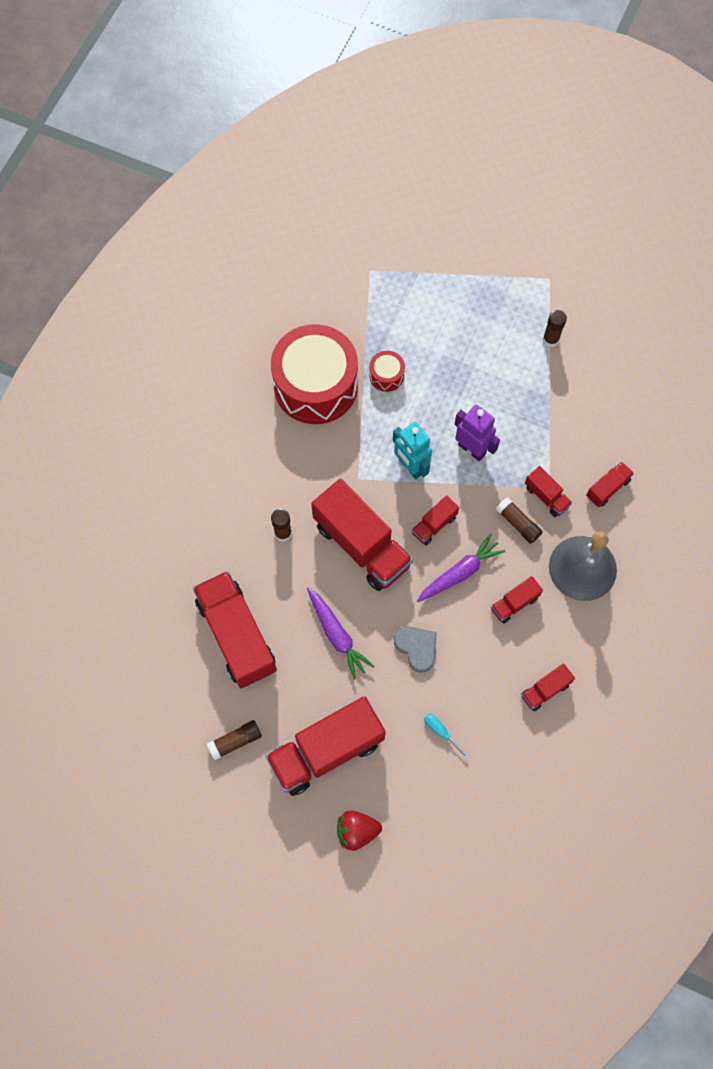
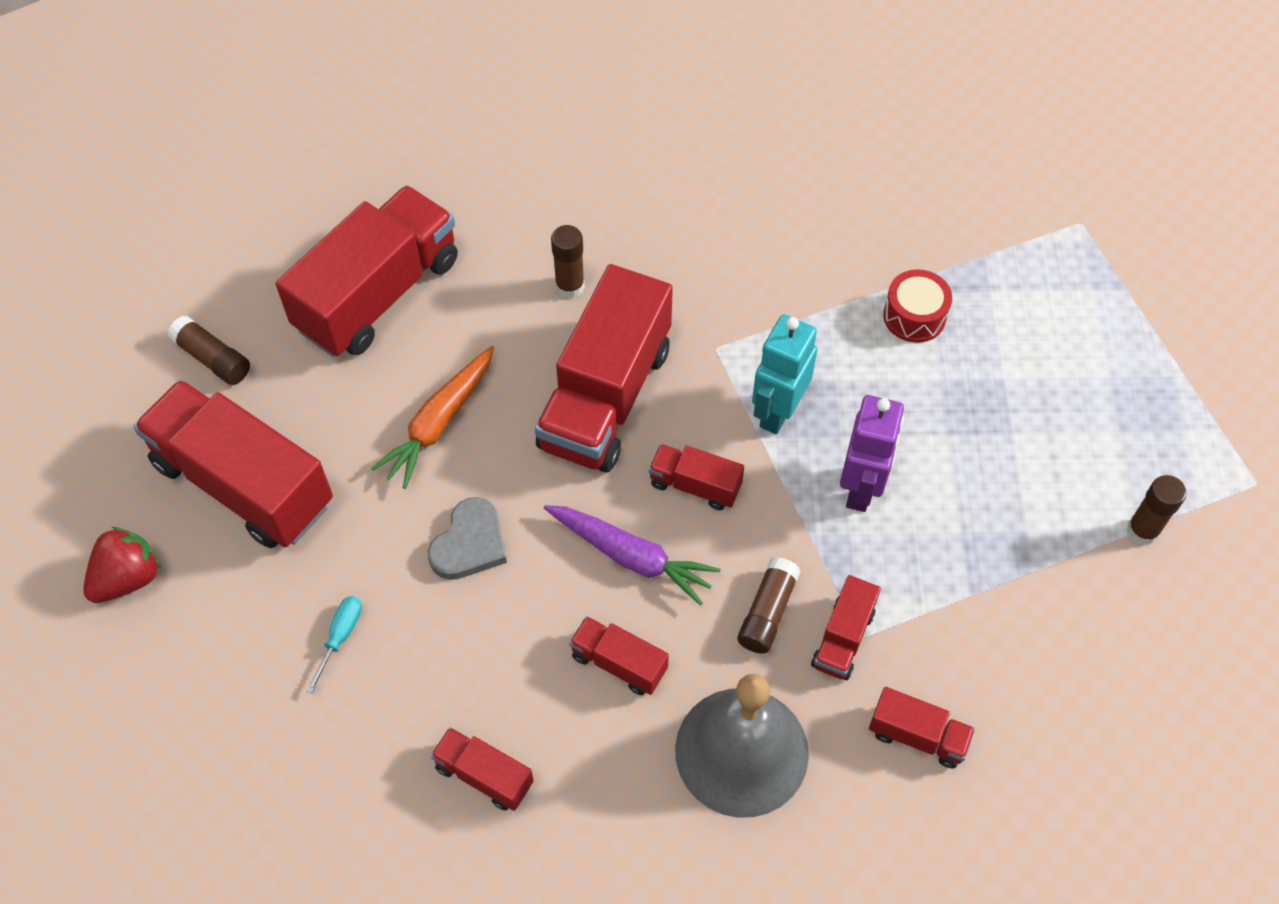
camera: 65 degrees right, 10 degrees down
red drum [271,324,358,424] -> none
purple carrot [307,588,374,680] -> orange carrot [371,346,494,489]
red strawberry [337,810,382,851] -> red strawberry turned 75 degrees clockwise [83,527,161,603]

